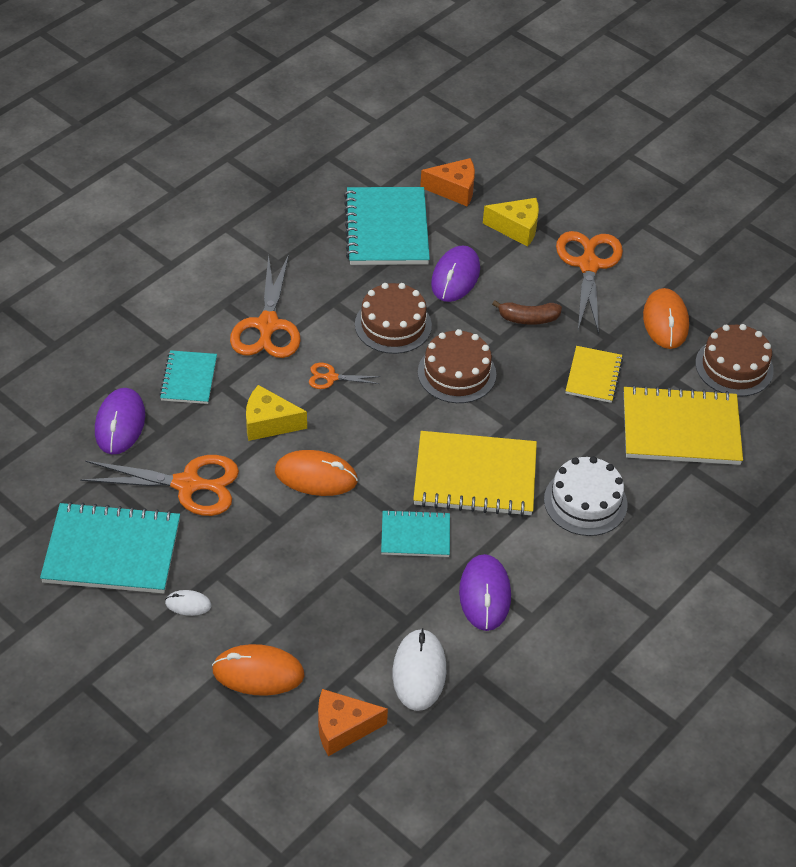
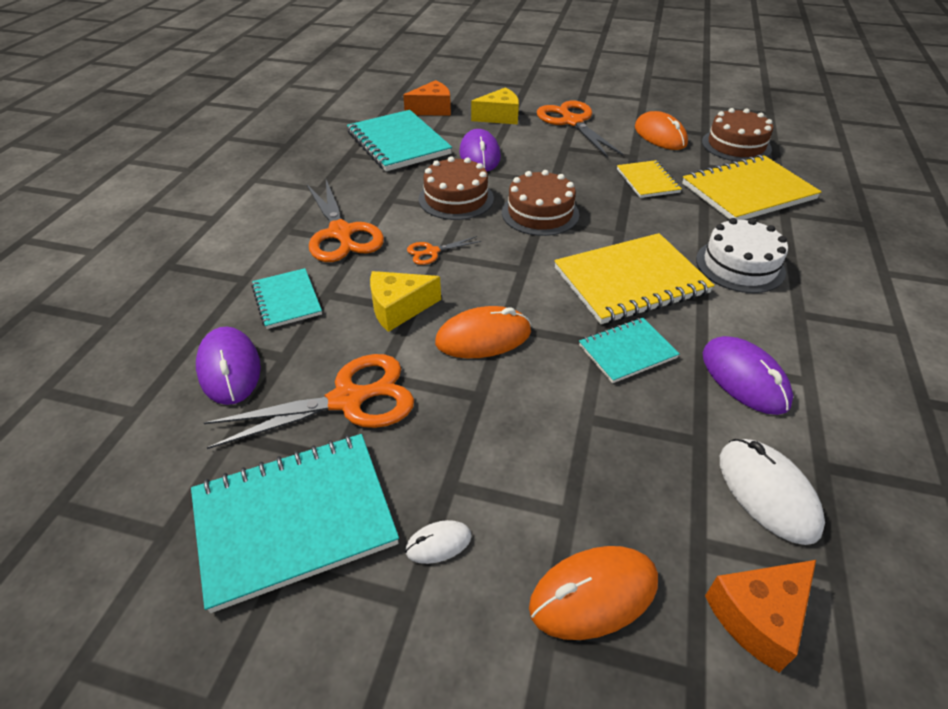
camera: 25 degrees left, 5 degrees down
brown banana [492,300,562,325] -> none

